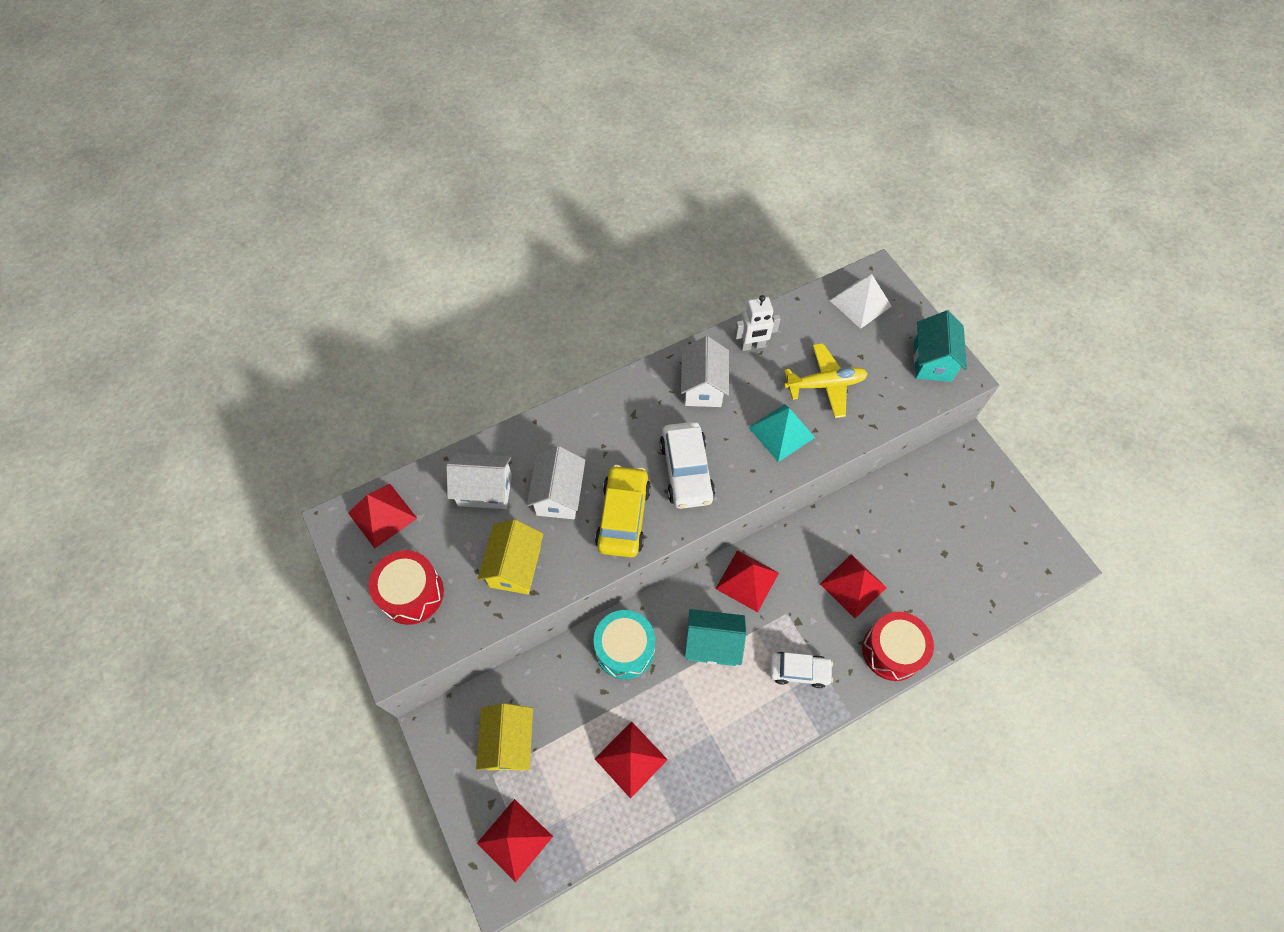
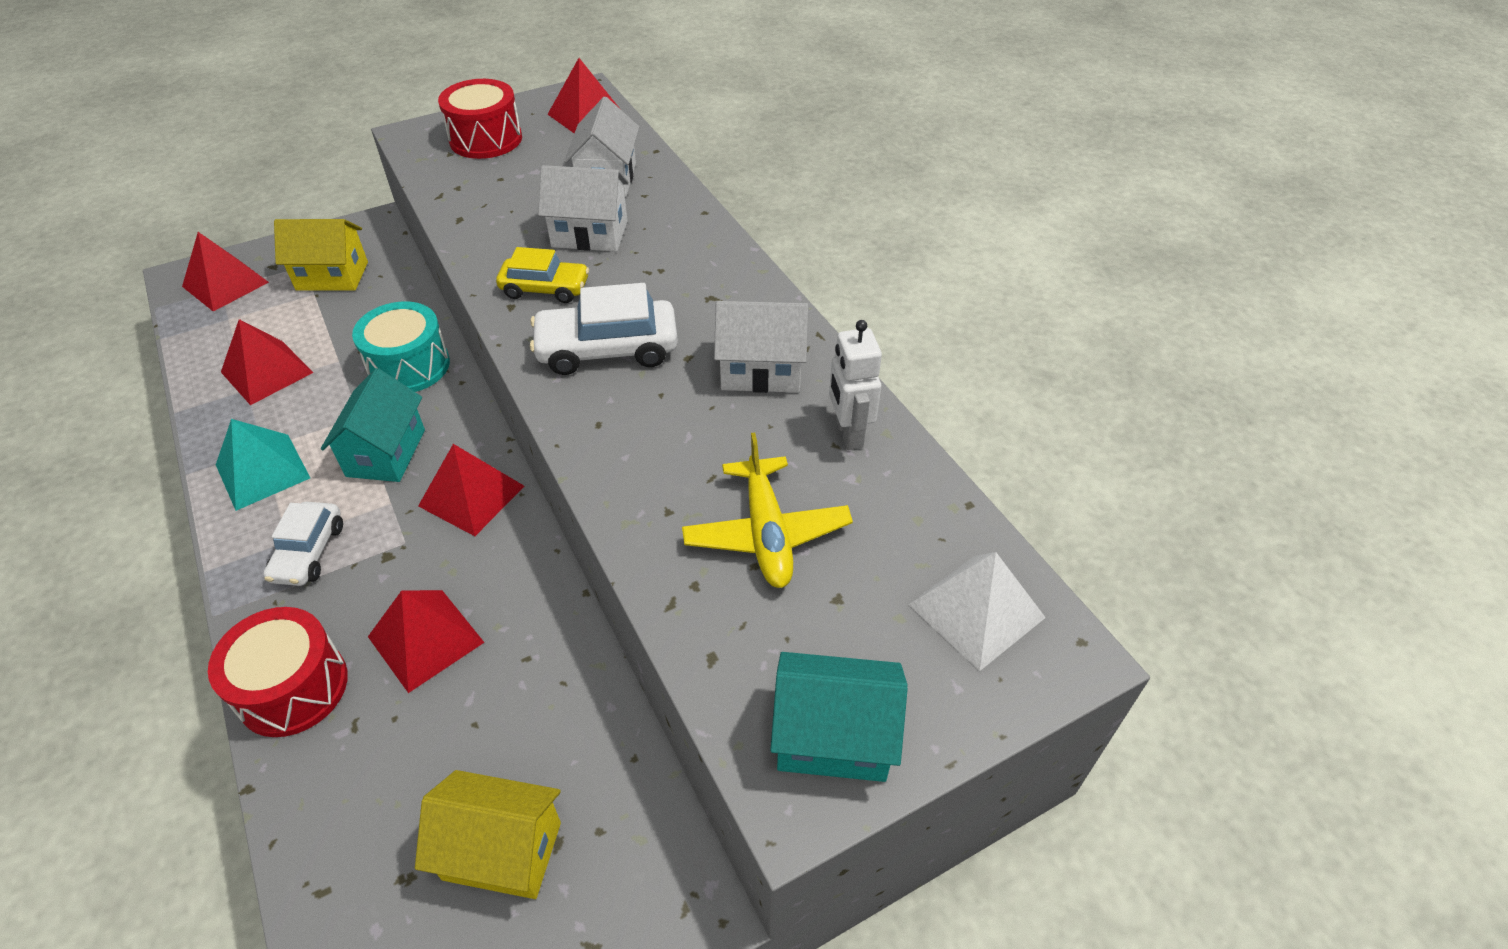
camera: 90 degrees right, 15 degrees down
yellow house [478,519,543,594] -> yellow house moved to [415,770,561,899]
yellow car [595,465,651,557] -> yellow car [496,247,589,303], size x0.66
turquoise pyramid [748,404,815,462] -> turquoise pyramid moved to [216,419,310,511]

